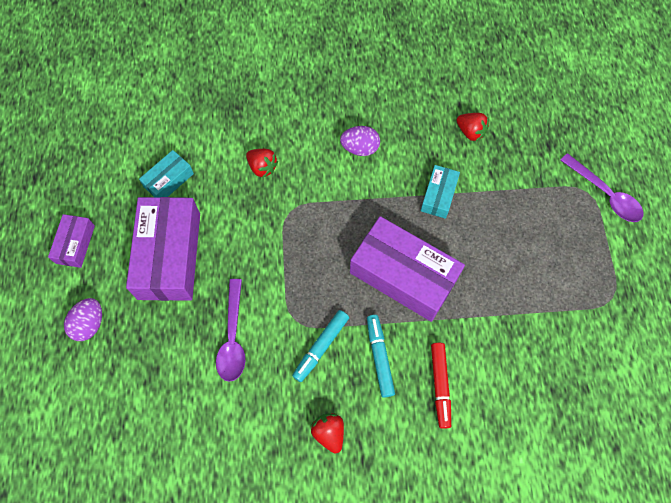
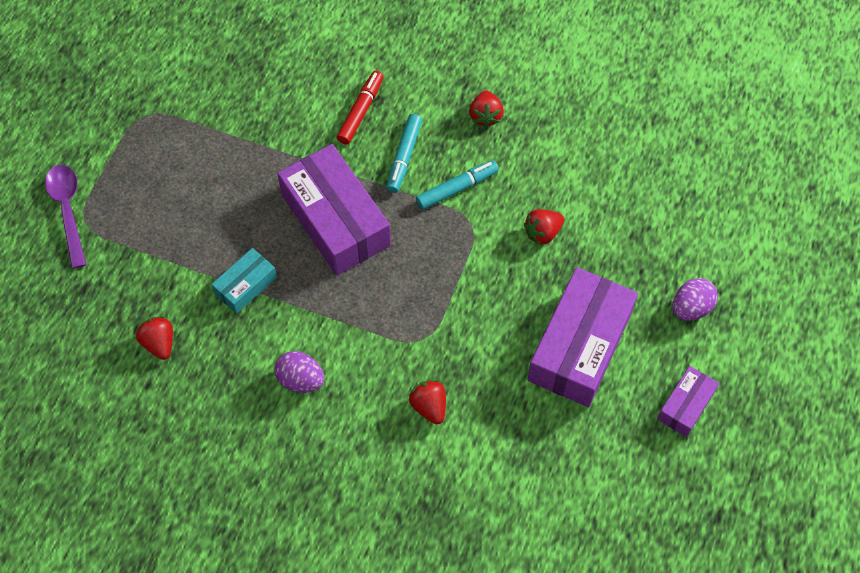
camera: 155 degrees left, 5 degrees down
turquoise box [139,150,194,197] -> none
purple spoon [216,279,245,382] -> red strawberry [524,209,564,245]

